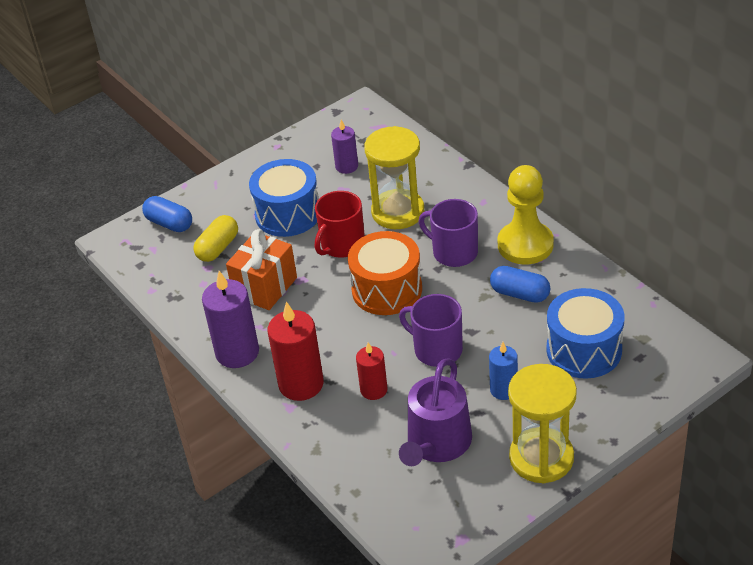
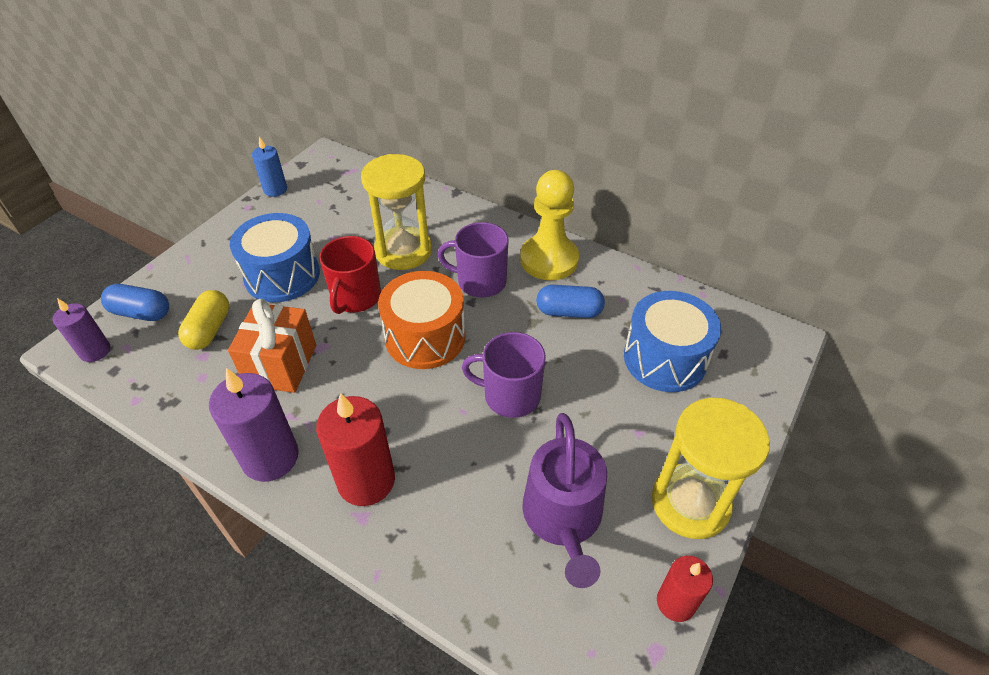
camera: 25 degrees left, 5 degrees up
purple candle [331,120,358,174] -> purple candle moved to [53,298,110,362]
red candle [356,342,388,400] -> red candle moved to [657,556,713,622]
blue candle [489,342,518,400] -> blue candle moved to [252,136,287,197]

